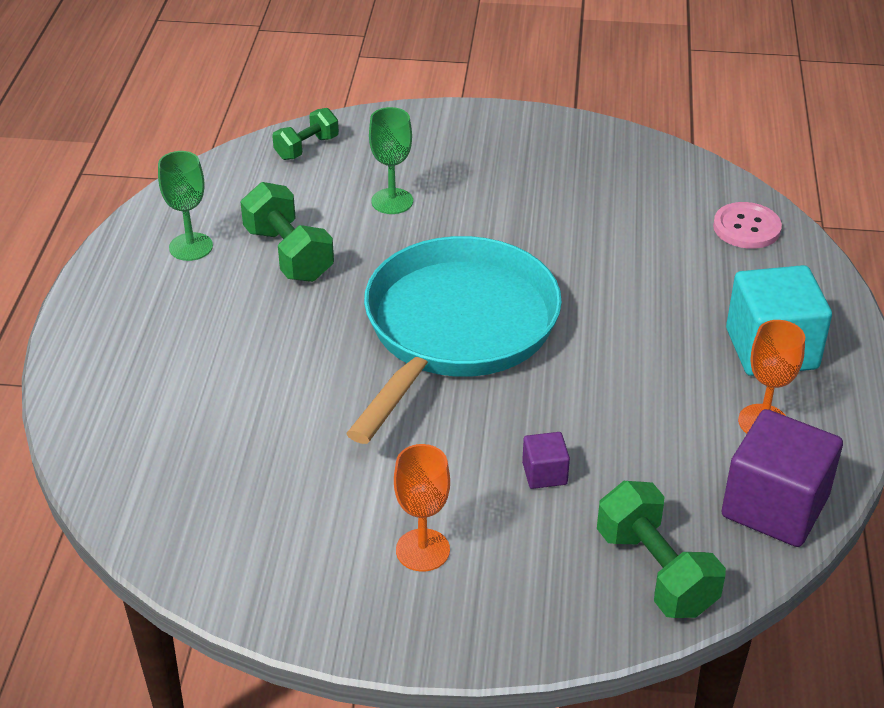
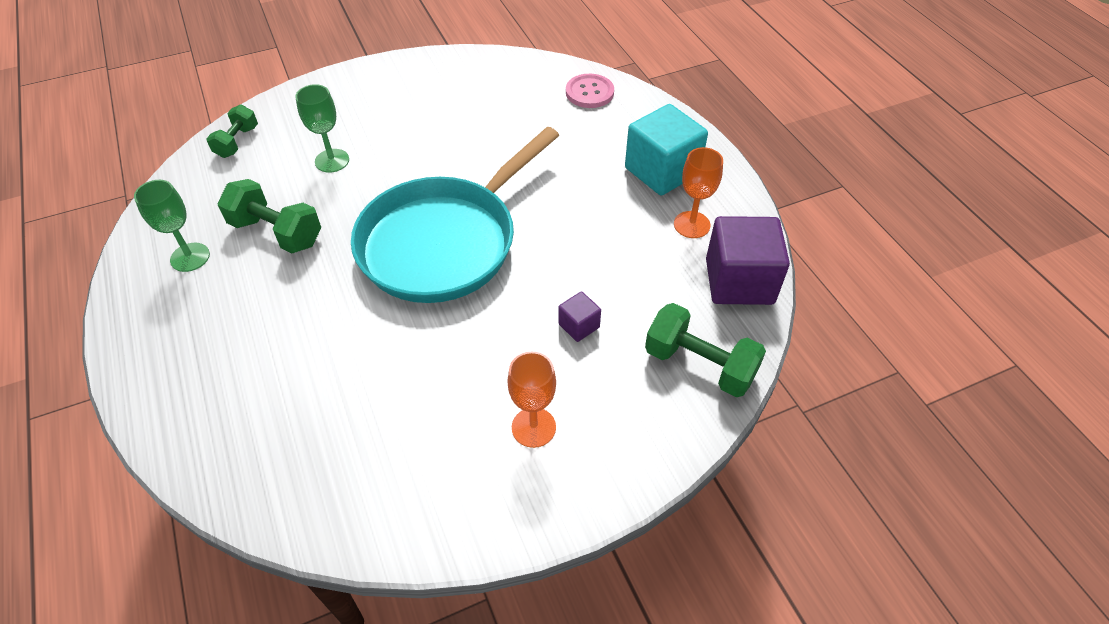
camera: 30 degrees left, 10 degrees up
turquoise pan [346,236,562,444] -> turquoise pan turned 135 degrees counterclockwise [351,127,559,303]

